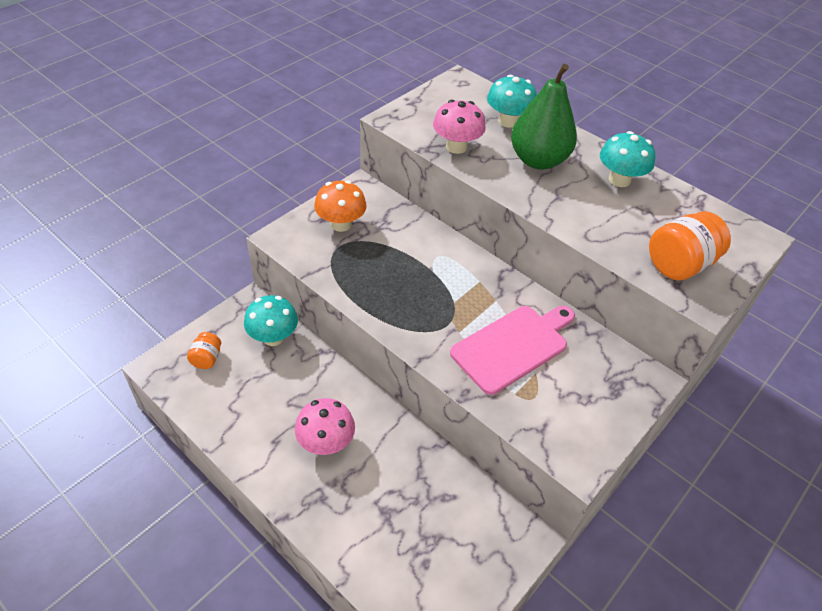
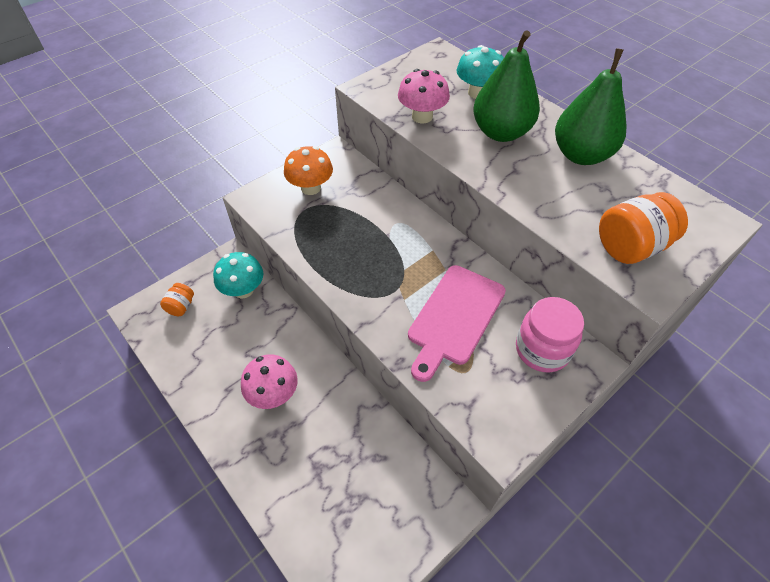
camera: 10 degrees right, 5 degrees up
pink cutting board [450,306,575,395] -> pink cutting board turned 150 degrees clockwise [408,265,506,382]
turquoise mushroom [600,131,655,187] -> green pear [555,48,626,165]
none -> pink jar [516,297,584,372]

